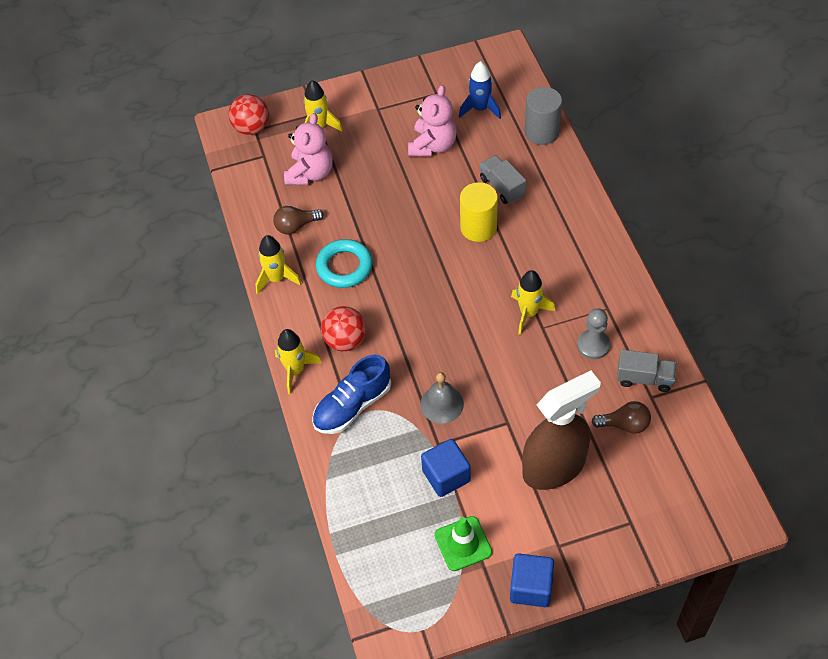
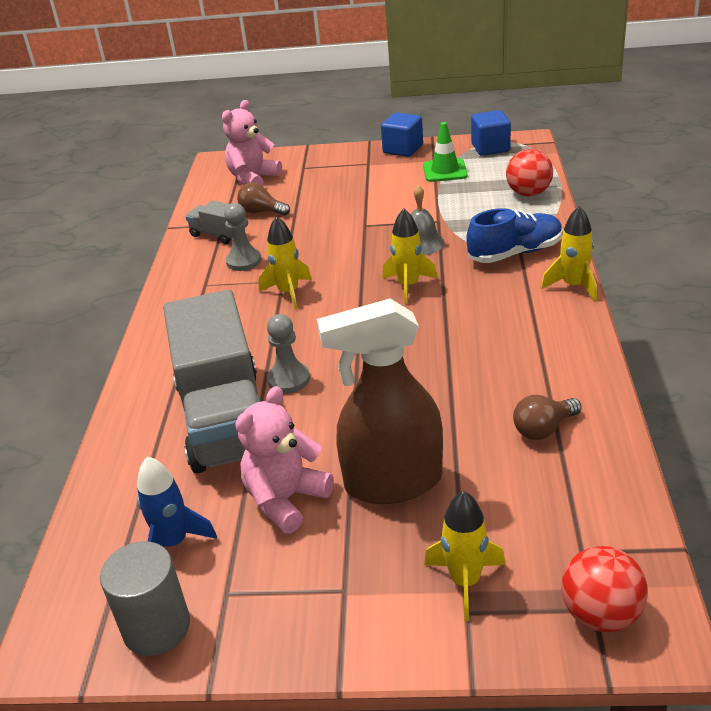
camera: 160 degrees left, 20 degrees down
yellow rocket [255,235,301,295] -> yellow rocket moved to [383,209,437,304]
brown light bulb [273,206,324,234] -> brown light bulb turned 150 degrees clockwise [513,395,582,440]
pink teddy bear [284,113,333,185] -> pink teddy bear moved to [222,100,282,186]
turquoise ring [316,239,373,288] -> none
red ball [321,306,366,351] -> red ball moved to [506,149,553,196]
blue cube [421,439,471,497] -> blue cube moved to [471,110,511,156]
yellow cylinder [460,182,498,242] -> grey pawn [267,314,310,393]
grey truck [480,155,526,204] -> grey truck [163,290,260,474], size x2.29
brown spray bottle [522,371,601,490] -> brown spray bottle moved to [317,298,443,504]
grey cylinder [525,87,562,145] -> grey cylinder moved to [100,541,190,656]

